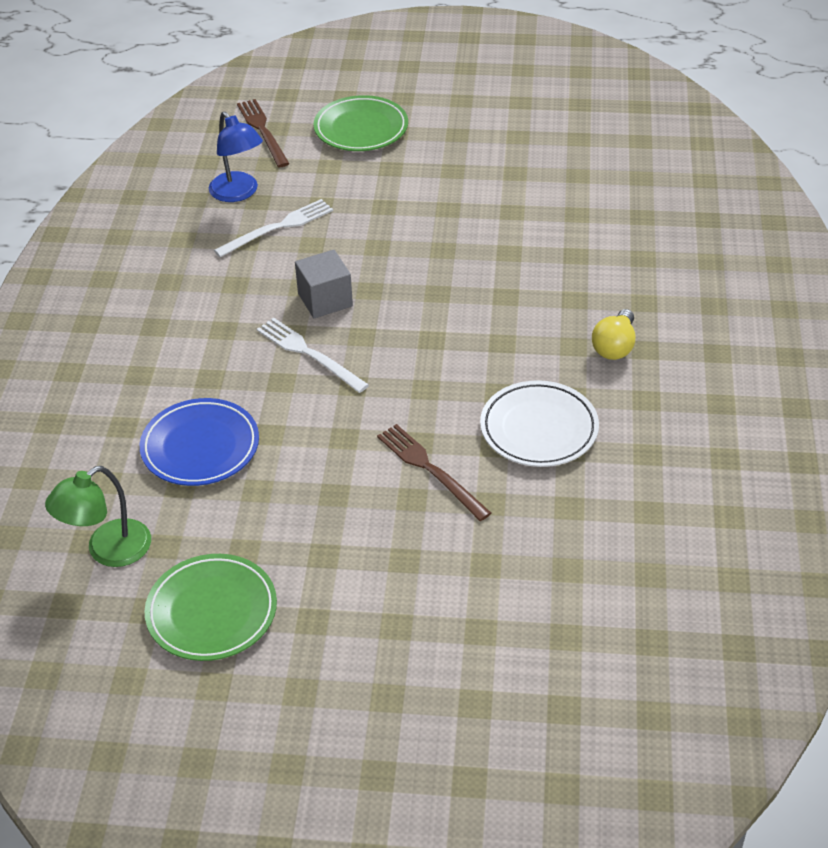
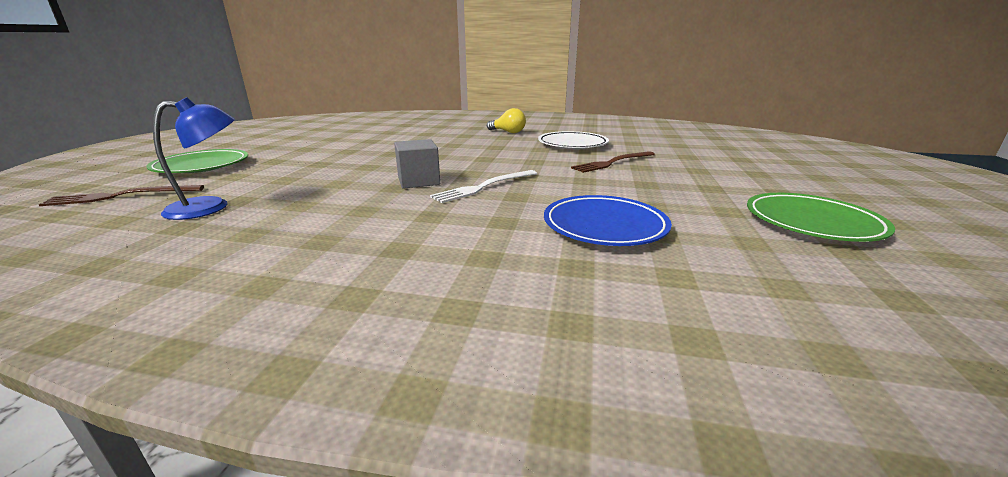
camera: 85 degrees left, 20 degrees down
green lamp [45,466,151,567] -> none
white fork [214,199,333,257] -> none

